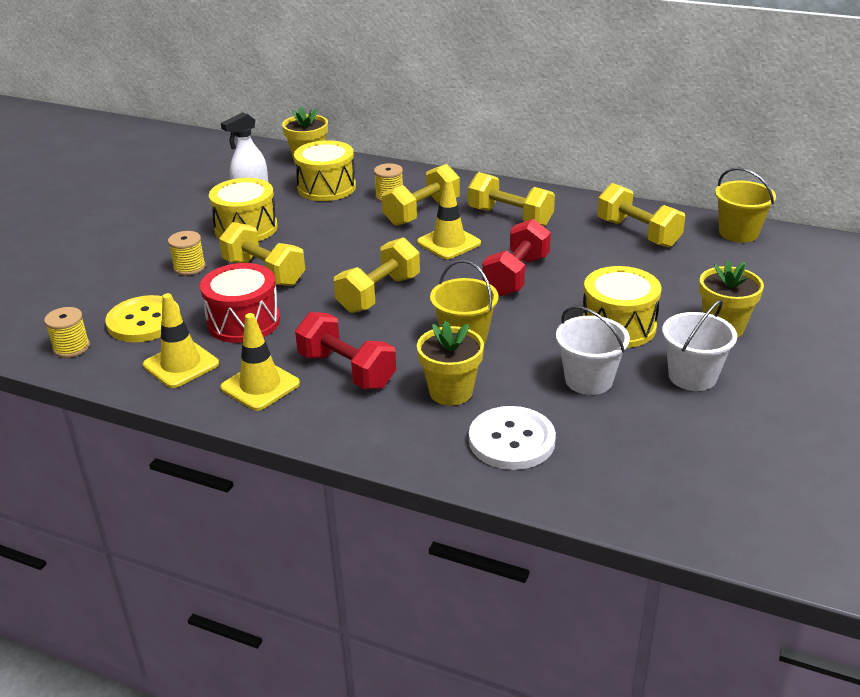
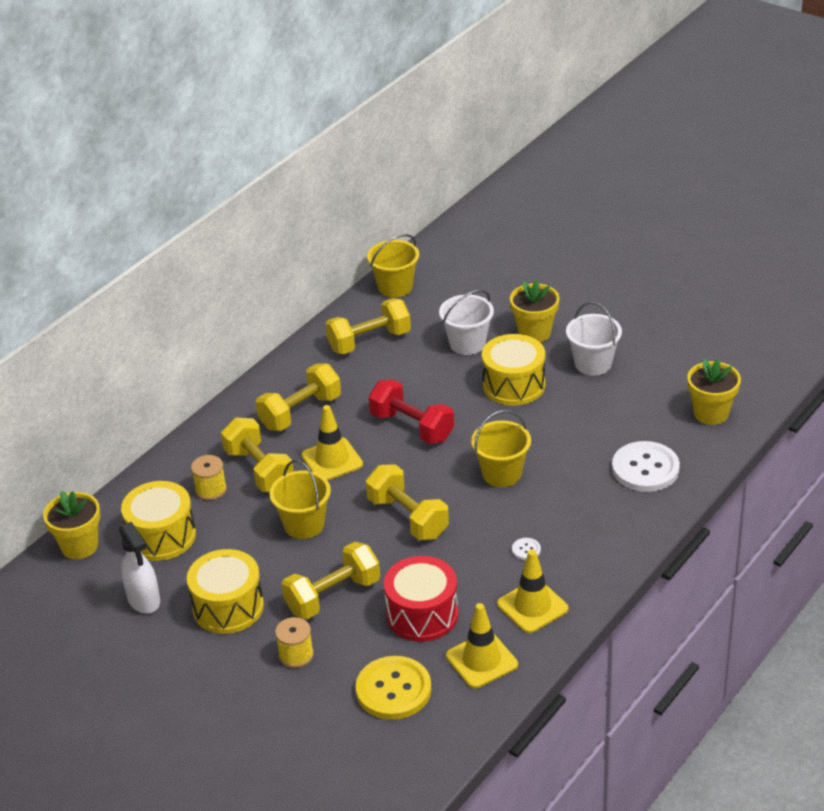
camera: 75 degrees left, 5 degrees up
yellow spool [44,307,90,358] -> none
red dumbbell [295,312,396,389] -> white button [512,538,541,560]
yellow flower pot [417,321,484,406] -> yellow flower pot moved to [687,359,741,425]
white bucket [556,306,630,395] -> white bucket moved to [439,290,494,355]
none -> yellow bucket [270,460,331,539]

